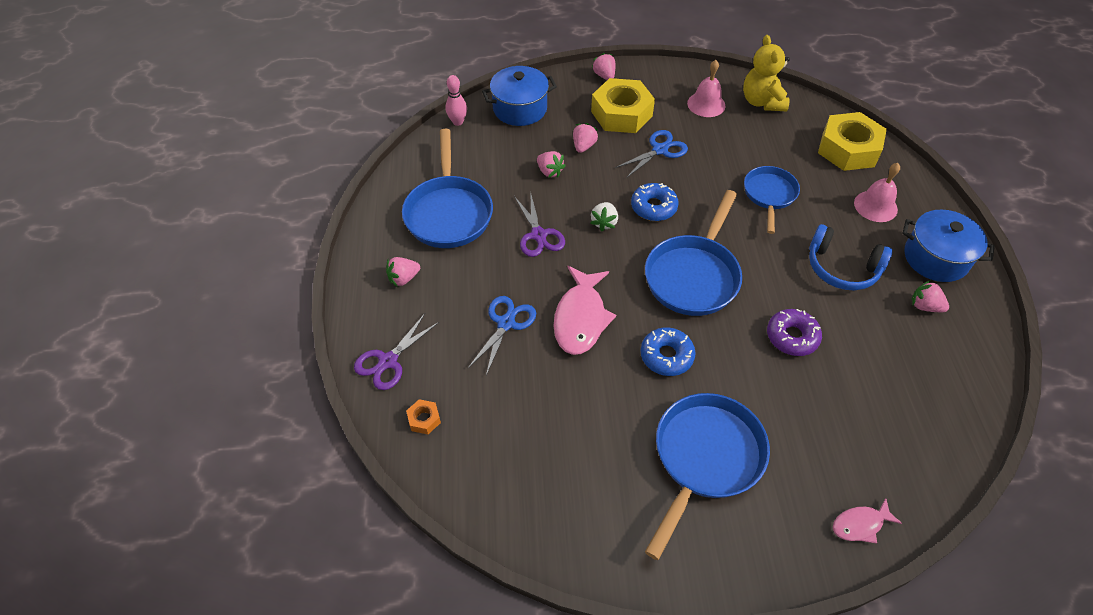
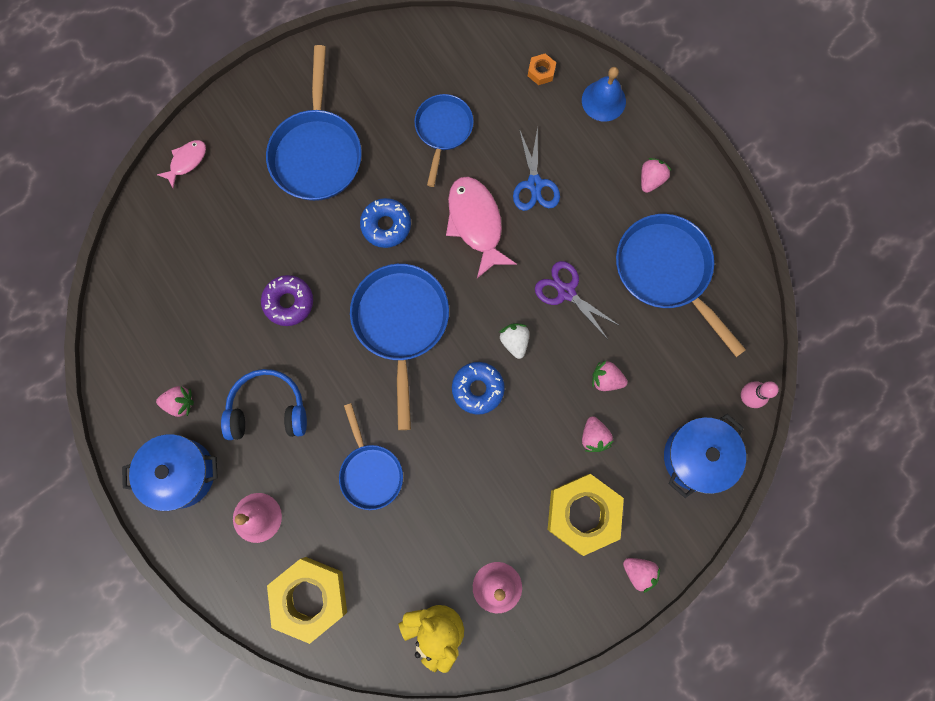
camera: 150 degrees right, 25 degrees up
purple scissors [354,313,440,390] -> blue bell [582,67,626,122]
blue scissors [615,130,688,178] -> none
none -> blue pan [414,94,474,187]

